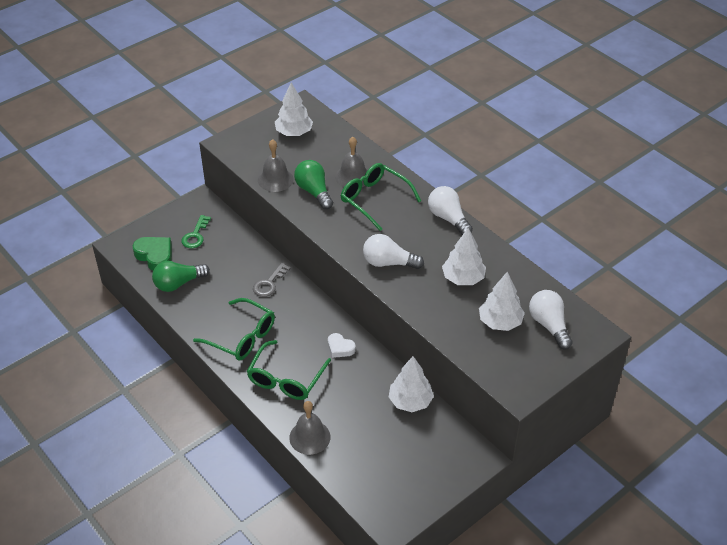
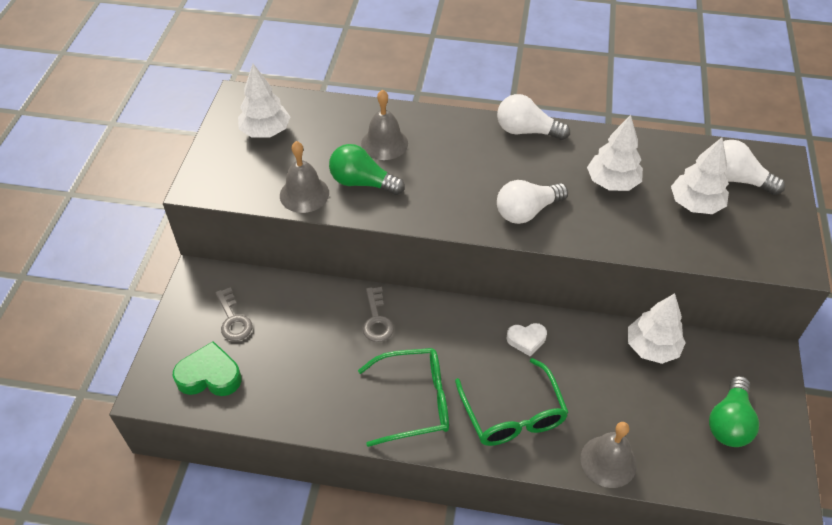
camera: 40 degrees left, 5 degrees up
green light bulb [152,261,210,292] -> green light bulb moved to [709,376,759,447]
green key [181,215,211,248] -> grey key [216,287,252,341]
green glasses [341,163,421,231] -> none

